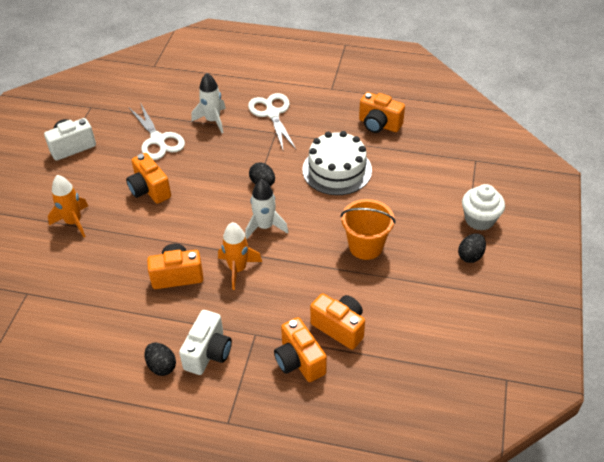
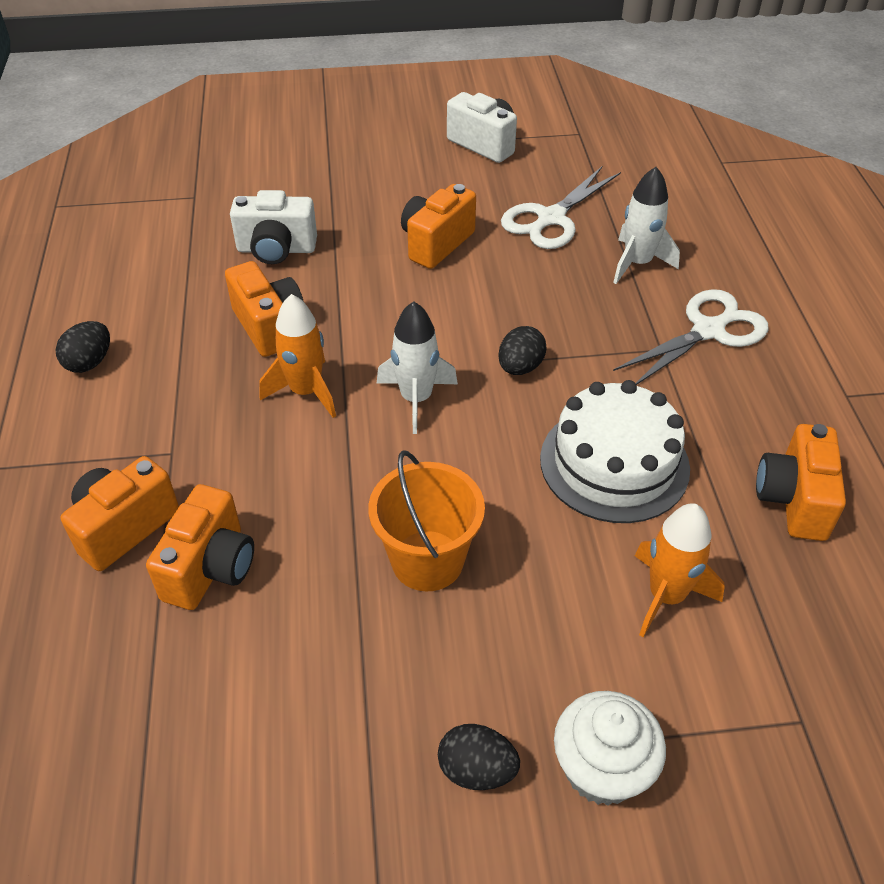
camera: 70 degrees right, 0 degrees up
orange rocket [48,175,88,237] -> orange rocket moved to [635,503,725,637]
white camera [179,310,232,375] -> white camera moved to [230,190,317,264]

